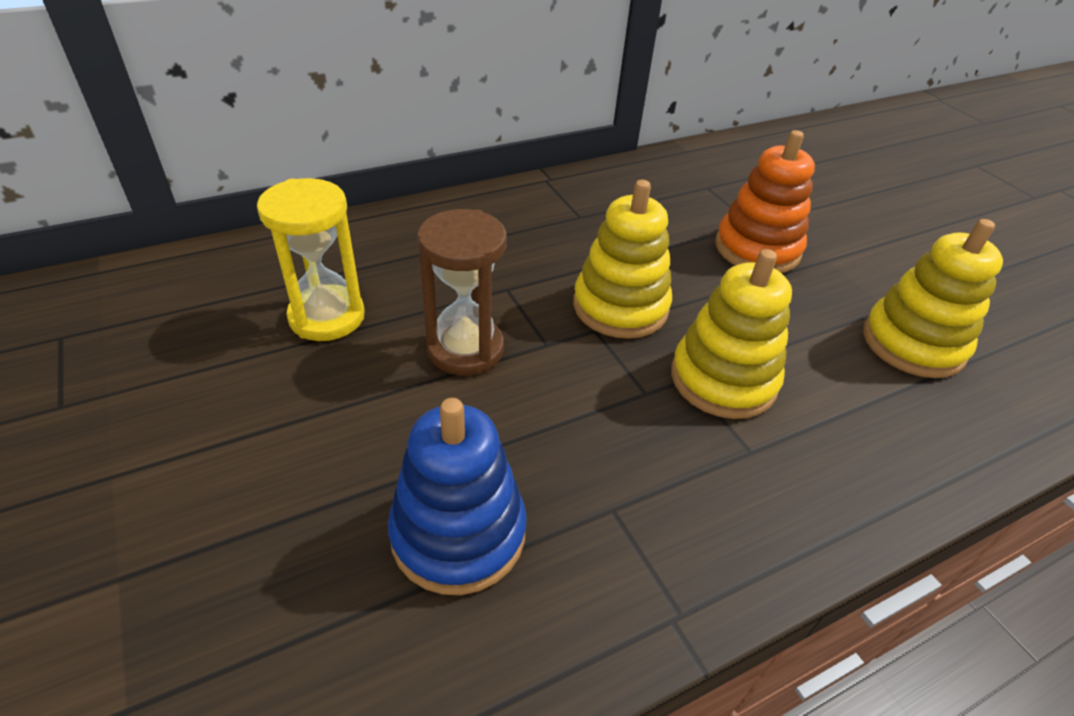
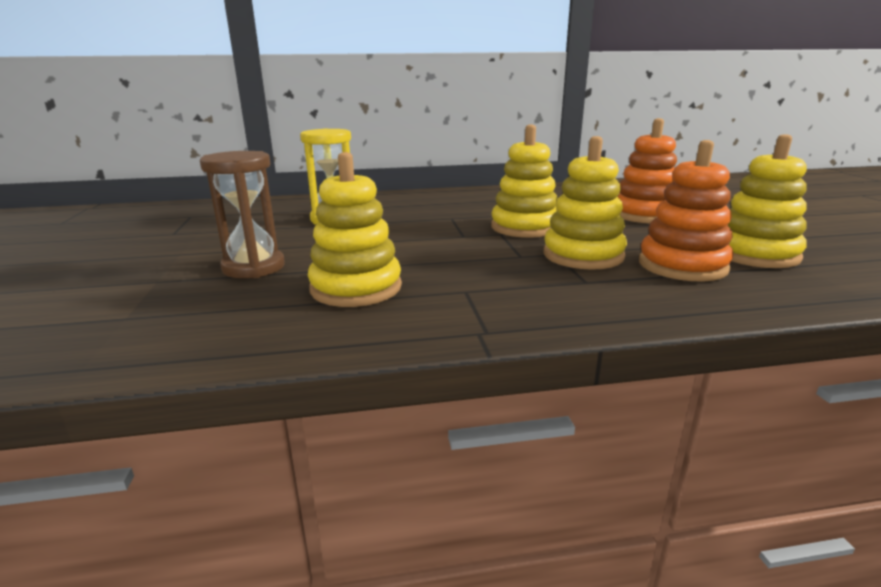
camera: 20 degrees right, 20 degrees down
blue stacking toy [388,398,527,595] -> yellow stacking toy [307,152,402,307]
brown hourglass [417,209,507,376] -> brown hourglass moved to [200,151,285,278]
none -> orange stacking toy [639,140,733,281]

